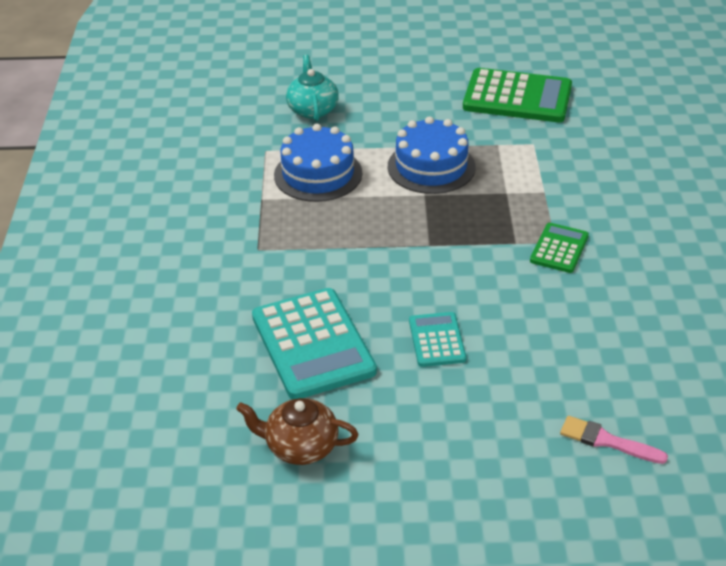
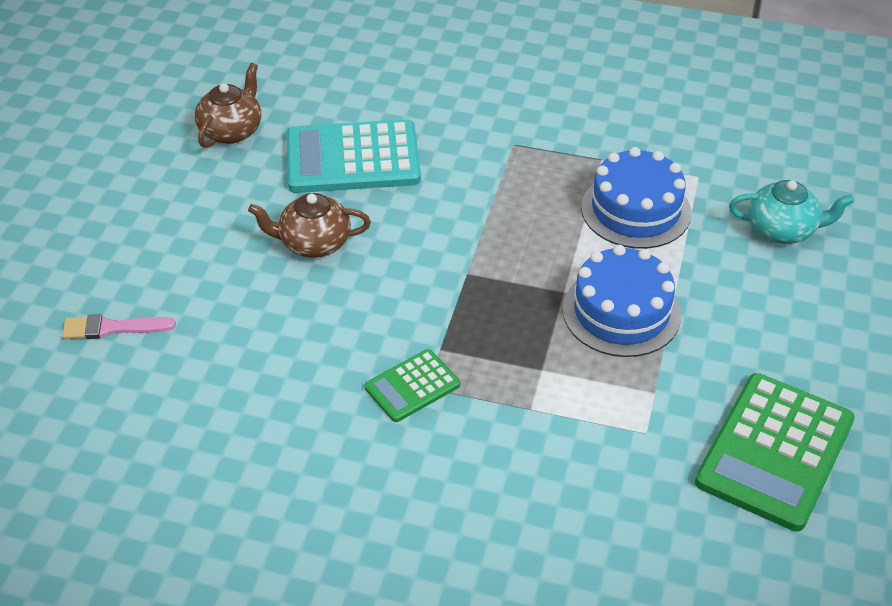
camera: 105 degrees right, 5 degrees up
turquoise calculator [409,312,466,367] -> brown teapot [248,193,371,258]
green calculator [530,223,589,273] -> green calculator turned 105 degrees clockwise [365,349,460,422]
pink brush [560,416,668,464] -> pink brush turned 135 degrees counterclockwise [62,314,176,339]

